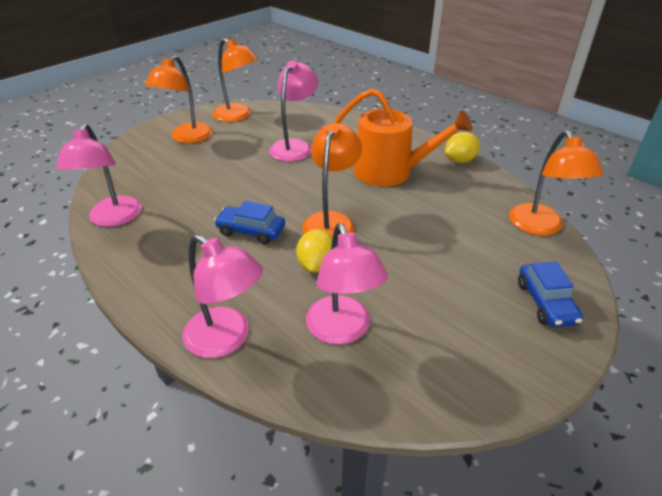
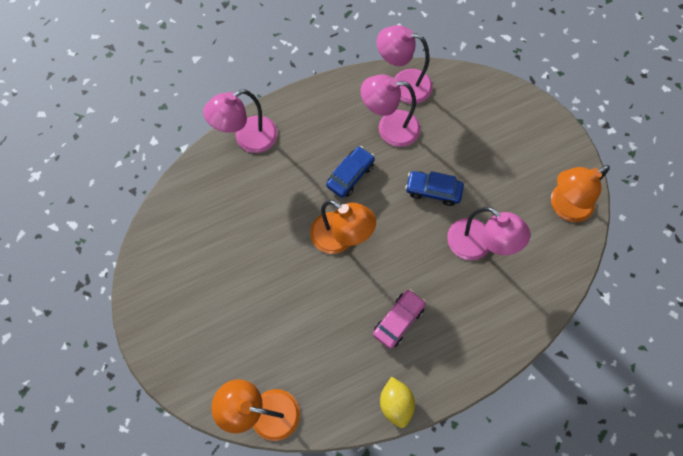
camera: 110 degrees right, 30 degrees up
orange lamp [145,55,213,143] -> none
yellow lemon [296,229,333,272] -> none
pink lamp [306,223,388,345] -> pink lamp moved to [361,75,420,147]
orange watering can [334,88,472,187] -> pink car [373,289,426,349]
blue car [518,261,583,327] -> blue car moved to [405,171,464,206]

